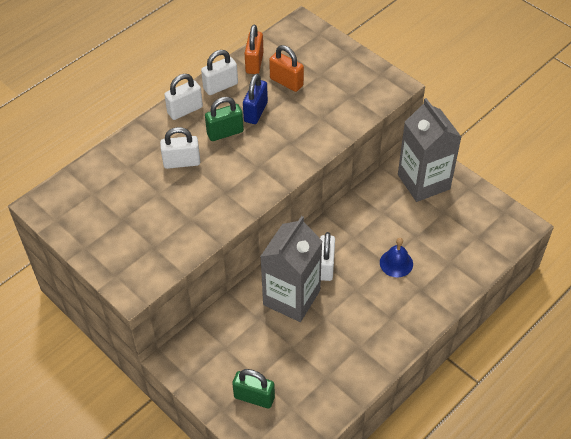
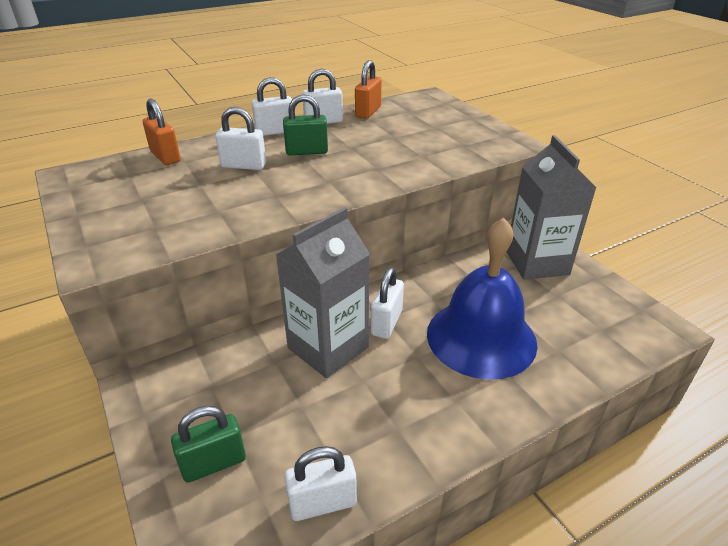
camera: 15 degrees right, 15 degrees down
green padlock [232,369,275,408] -> green padlock turned 60 degrees counterclockwise [171,406,246,483]
blue padlock [243,74,268,124] -> none
orange padlock [269,45,304,92] -> orange padlock moved to [142,98,181,165]
blue bell [380,238,413,277] -> blue bell [427,218,537,380], size x2.37
none -> white padlock [284,446,357,521]

